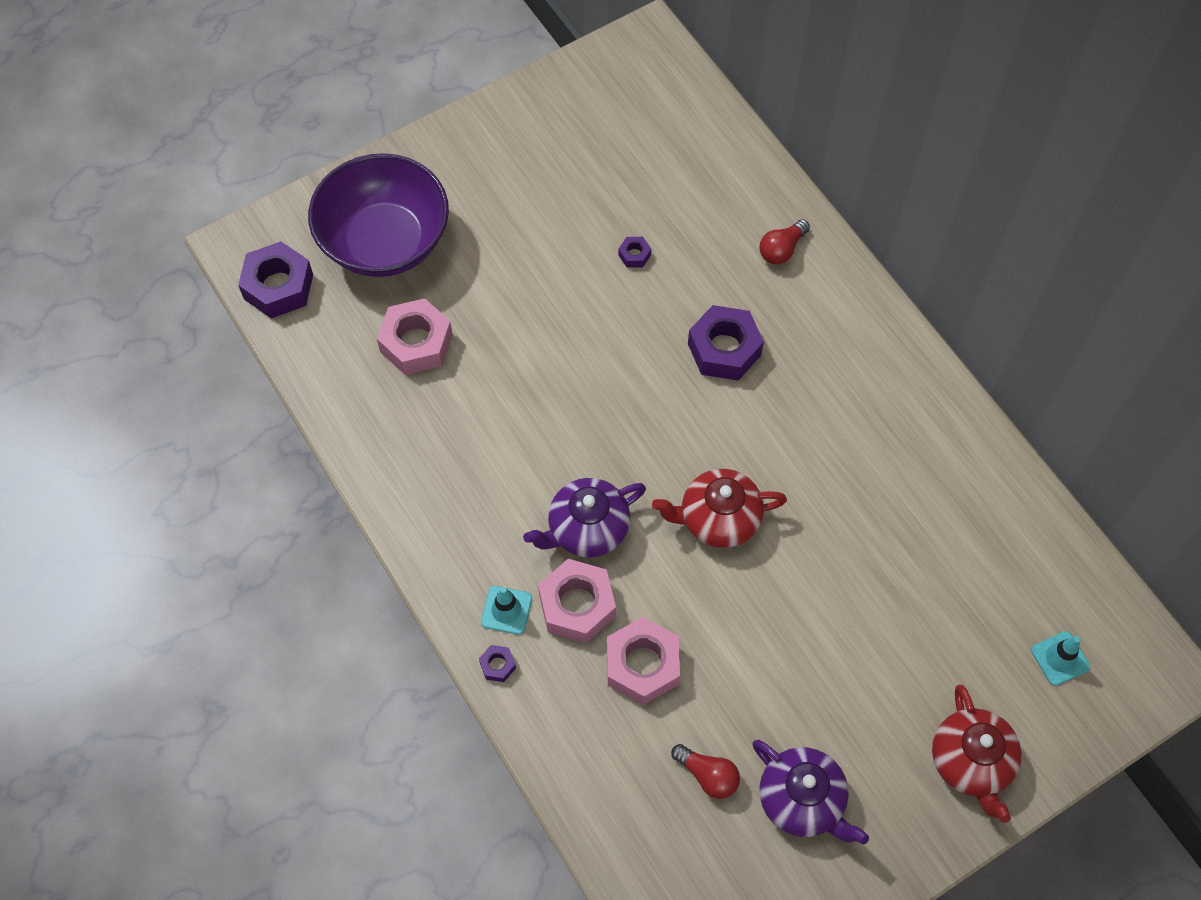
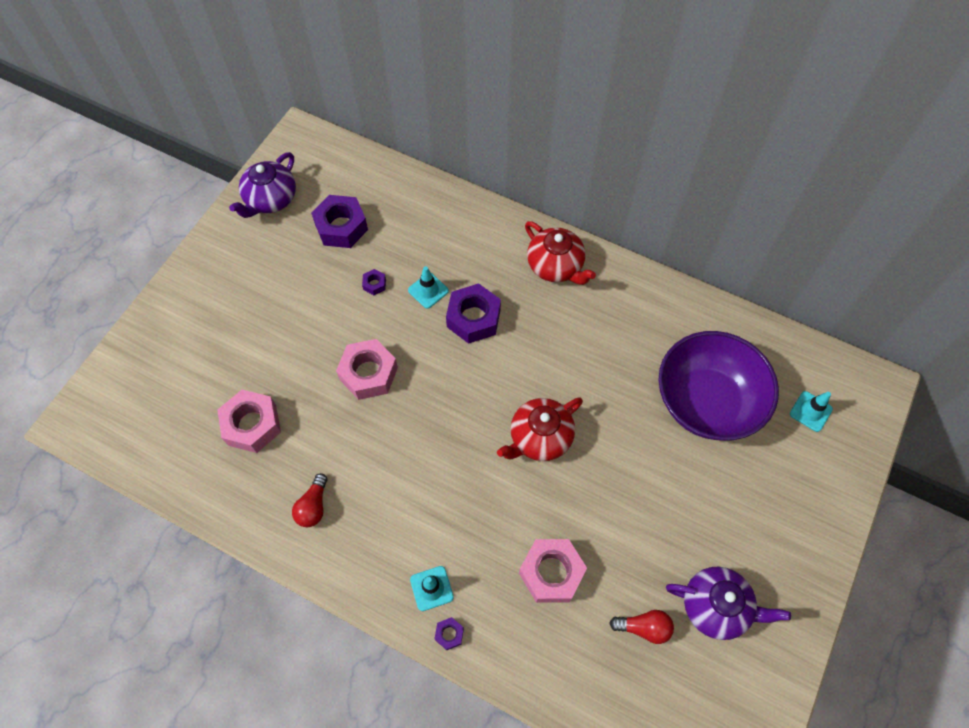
camera: 30 degrees left, 0 degrees up
purple nut [238,241,313,318] -> purple nut moved to [311,195,368,248]
purple bowl [308,153,449,277] -> purple bowl moved to [658,331,779,441]
purple teapot [523,478,646,558] -> purple teapot moved to [229,152,296,218]
pink nut [538,559,616,643] -> pink nut moved to [336,339,398,400]
red light bulb [759,219,810,265] -> red light bulb moved to [292,473,327,527]
red teapot [932,685,1022,823] -> red teapot moved to [525,221,596,285]
none -> turquoise traffic cone [408,266,449,309]

